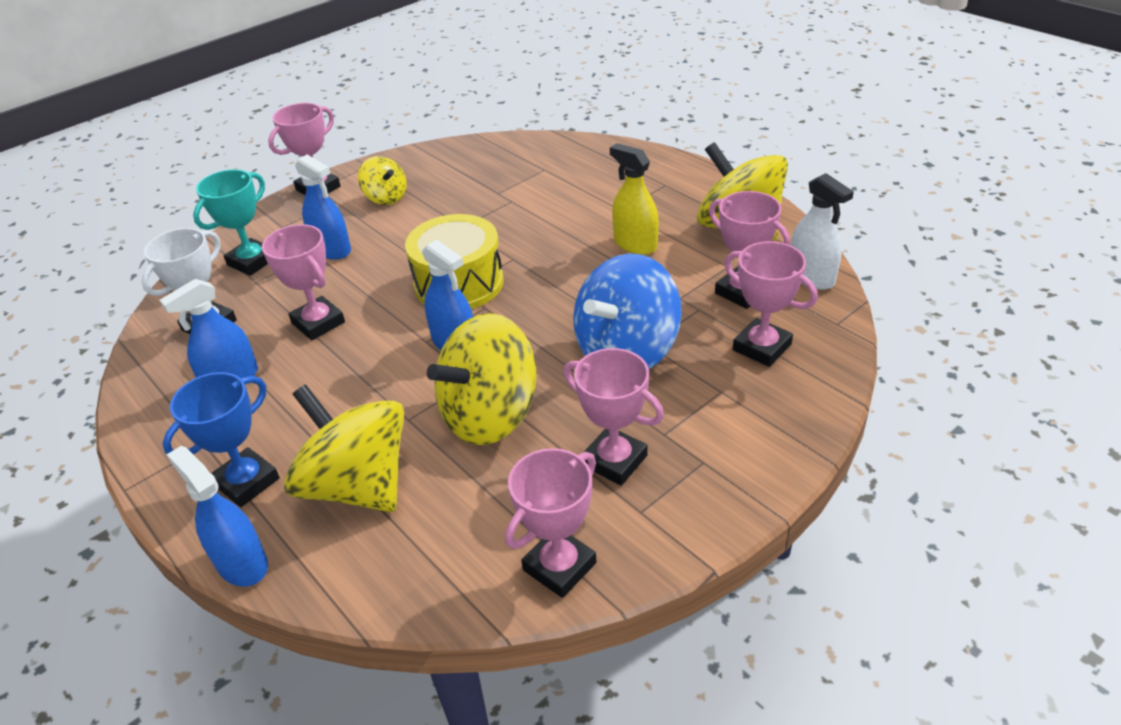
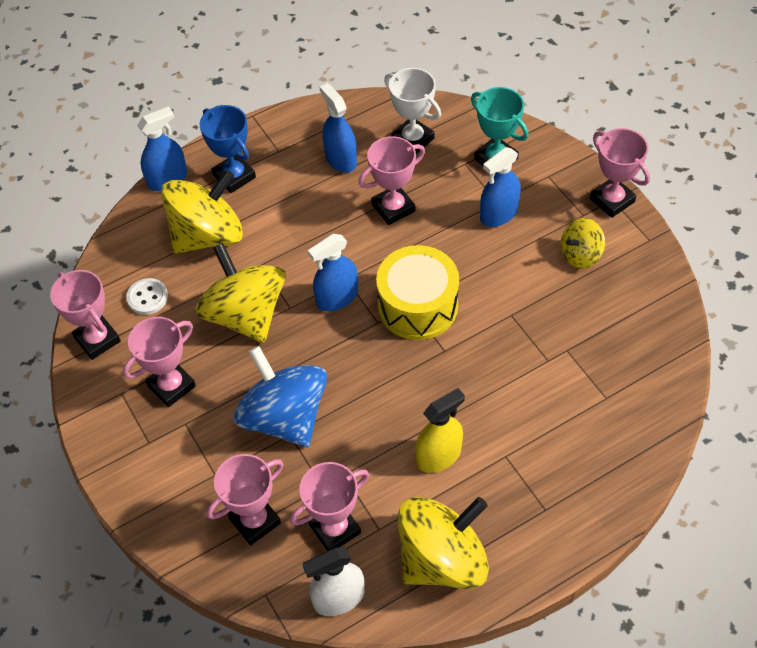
camera: 100 degrees right, 15 degrees up
none -> white button [126,278,168,315]

